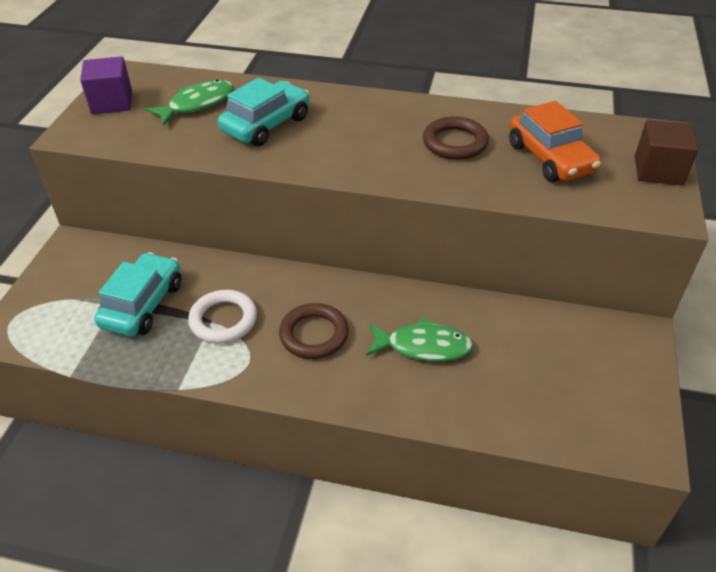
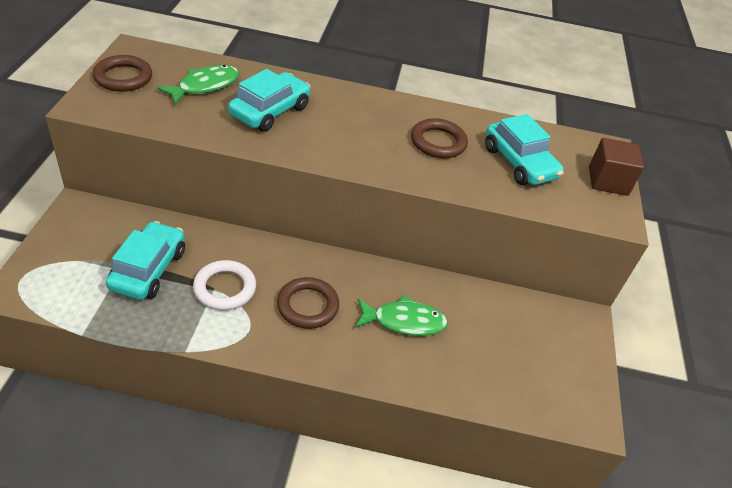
camera: 10 degrees left, 0 degrees up
purple cube [80,56,132,114] -> brown ring [93,55,152,92]
orange car [509,101,601,182] -> turquoise car [485,114,564,185]

